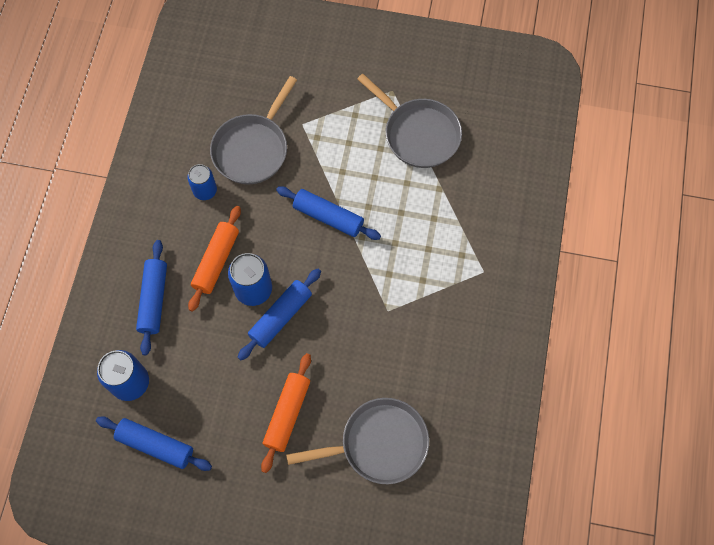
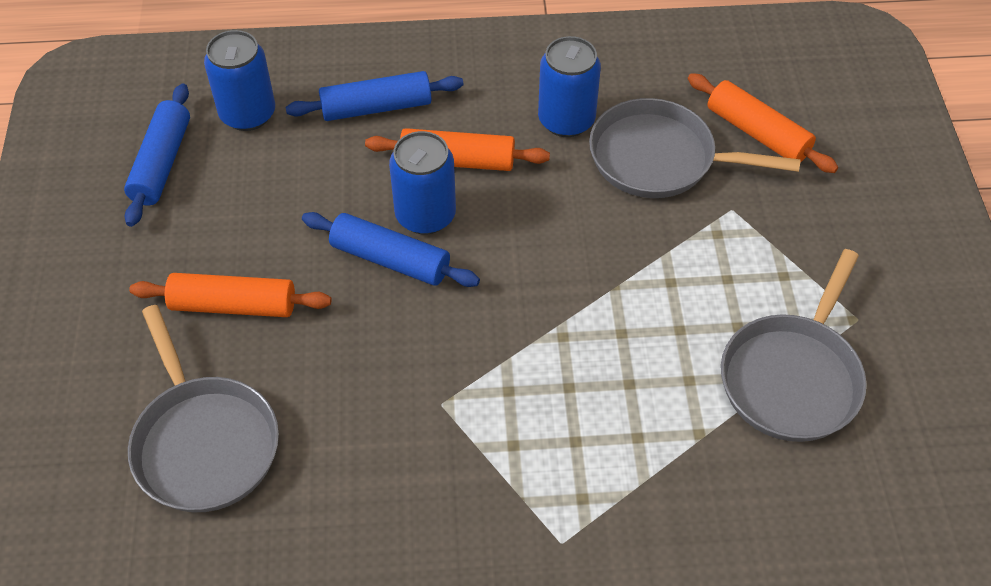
camera: 75 degrees right, 15 degrees down
blue can [187,164,217,200] -> blue can [538,36,601,137], size x1.50
blue rolling pin [276,186,381,240] -> none
none -> orange rolling pin [688,73,838,173]

